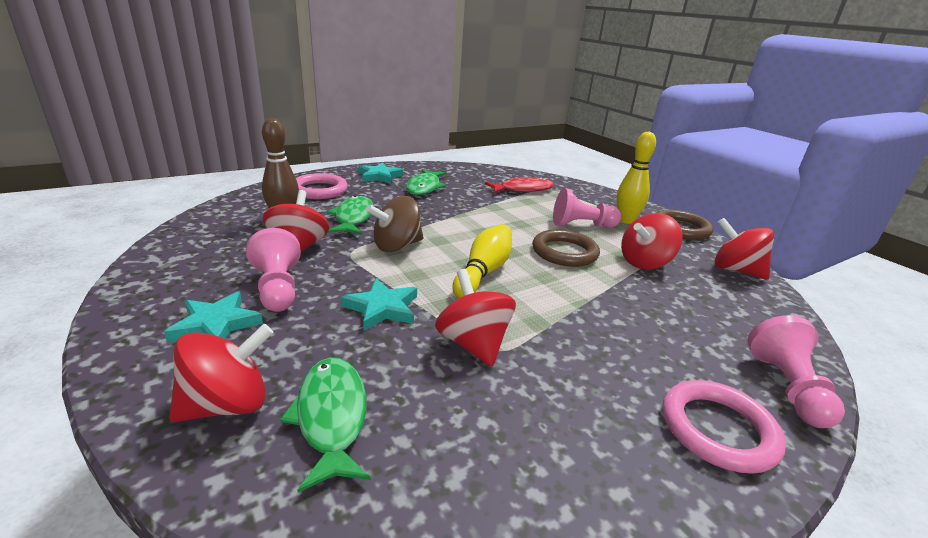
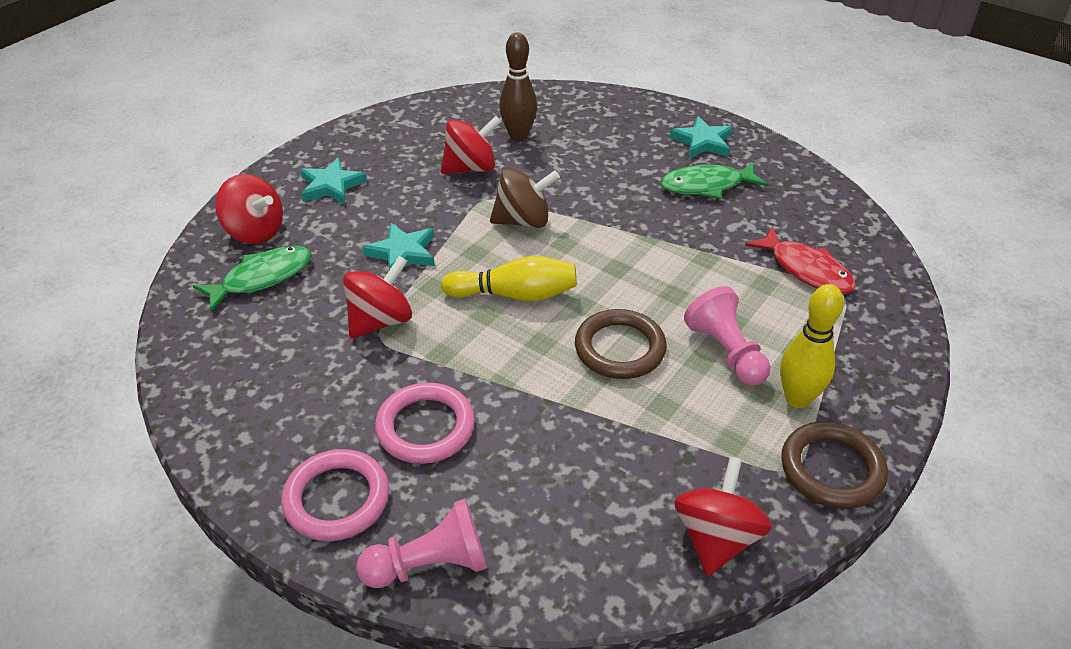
camera: 70 degrees right, 15 degrees up
pink pawn [246,228,301,312] -> none
pink ring [296,173,348,199] -> pink ring moved to [375,383,475,464]
green fish [327,195,373,235] -> none
brown spinning top [366,196,424,252] -> brown spinning top turned 135 degrees clockwise [490,168,560,228]
red spinning top [621,213,683,269] -> none

